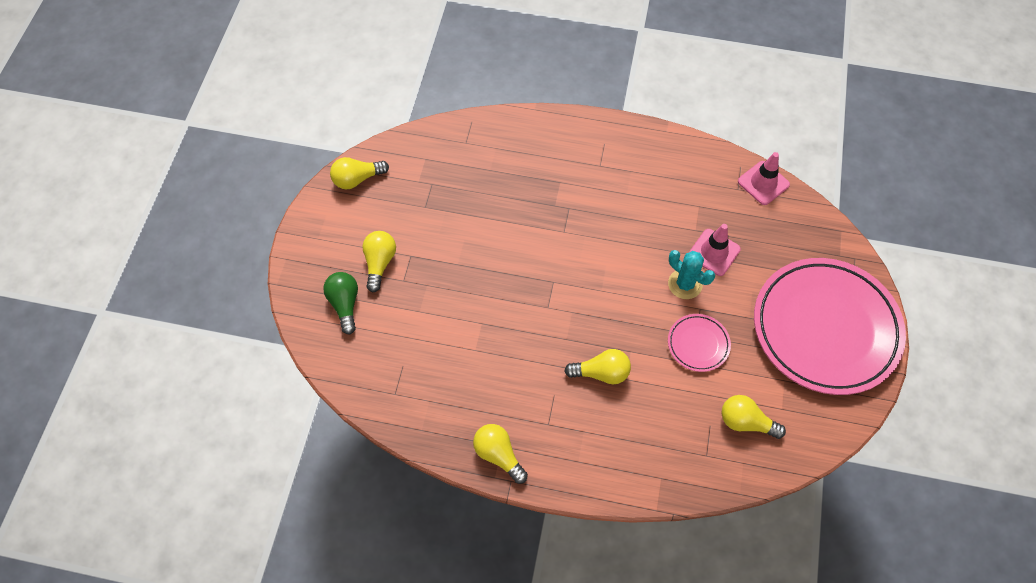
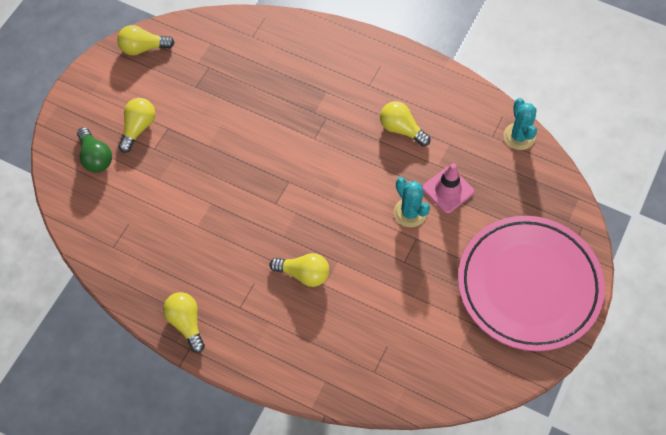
camera: 15 degrees right, 0 degrees up
green light bulb [323,272,358,335] -> green light bulb turned 150 degrees clockwise [77,127,112,172]
pink plate [668,314,731,372] -> none
yellow light bulb [721,395,786,439] -> yellow light bulb moved to [380,101,430,146]
pink traffic cone [738,152,790,205] -> turquoise cactus [503,98,537,150]

